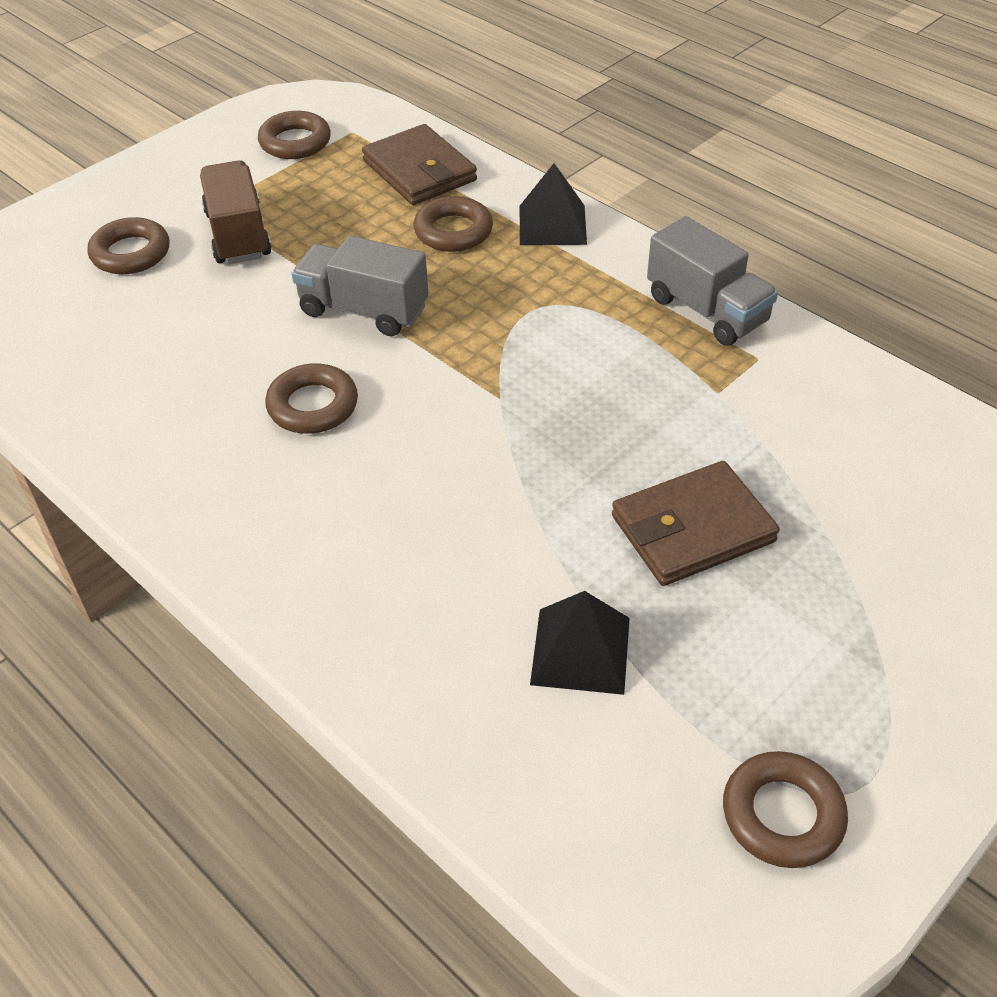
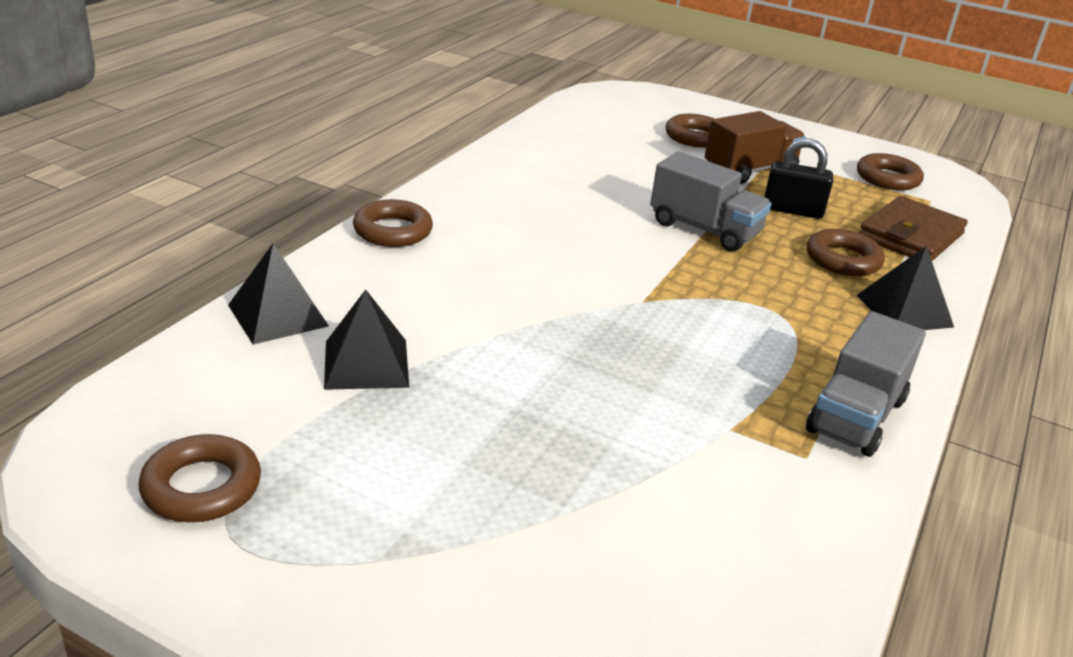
camera: 70 degrees right, 15 degrees down
brown ring [265,363,358,434] -> brown ring moved to [353,199,433,247]
grey truck [292,236,429,336] -> grey truck turned 120 degrees clockwise [650,152,771,252]
brown wallet [612,461,780,586] -> none
none -> black pyramid [228,243,329,345]
none -> black padlock [764,138,833,219]

